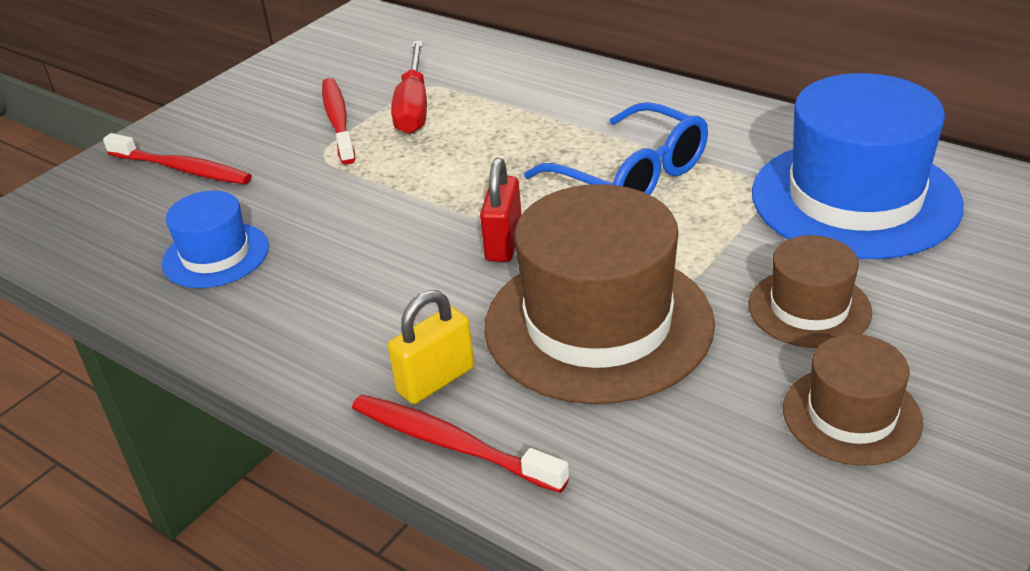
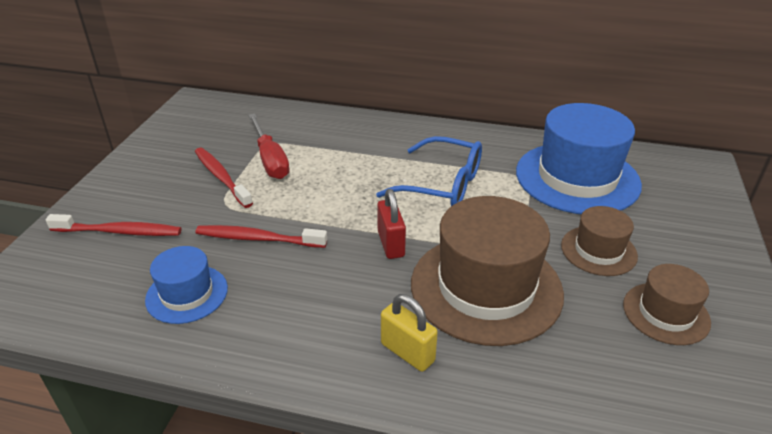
camera: 25 degrees left, 0 degrees up
red toothbrush [352,395,569,493] -> red toothbrush moved to [196,225,327,248]
yellow padlock [388,290,474,404] -> yellow padlock turned 75 degrees counterclockwise [381,294,438,372]

